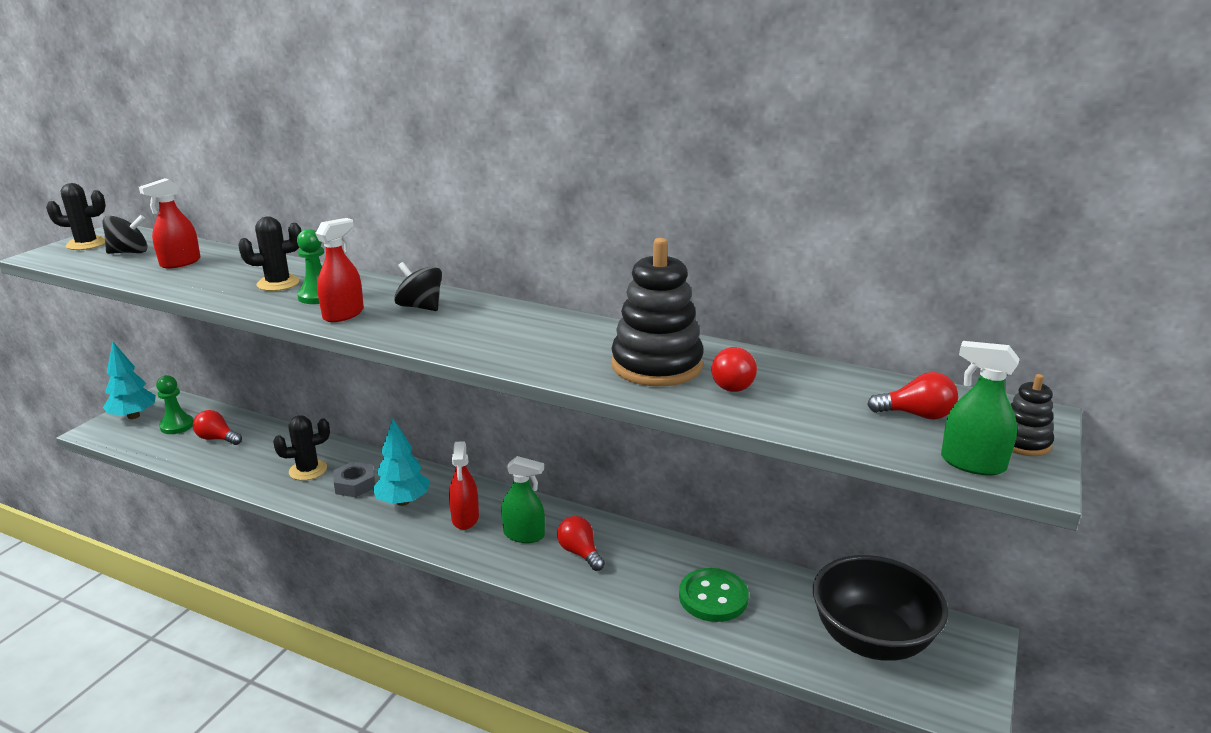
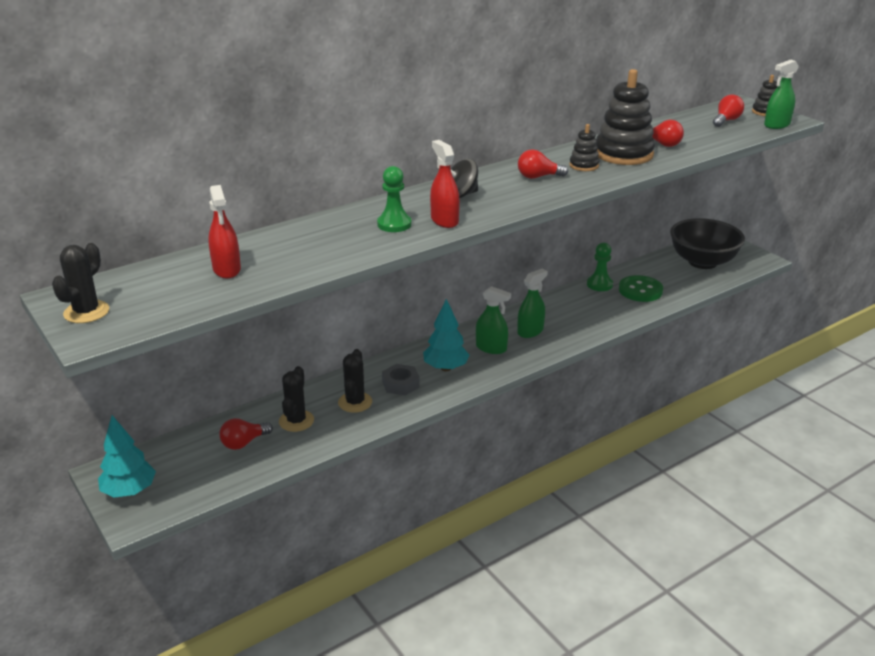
camera: 60 degrees left, 5 degrees up
black spinning top [102,215,148,254] -> none
green pawn [156,375,194,434] -> green pawn moved to [587,242,613,291]
black cactus [238,217,301,291] -> black cactus moved to [279,366,314,432]
red spray bottle [449,441,479,530] -> green spray bottle [476,286,511,354]
red light bulb [557,516,605,571] -> red light bulb moved to [518,149,568,179]
none -> black stacking toy [569,124,600,171]

